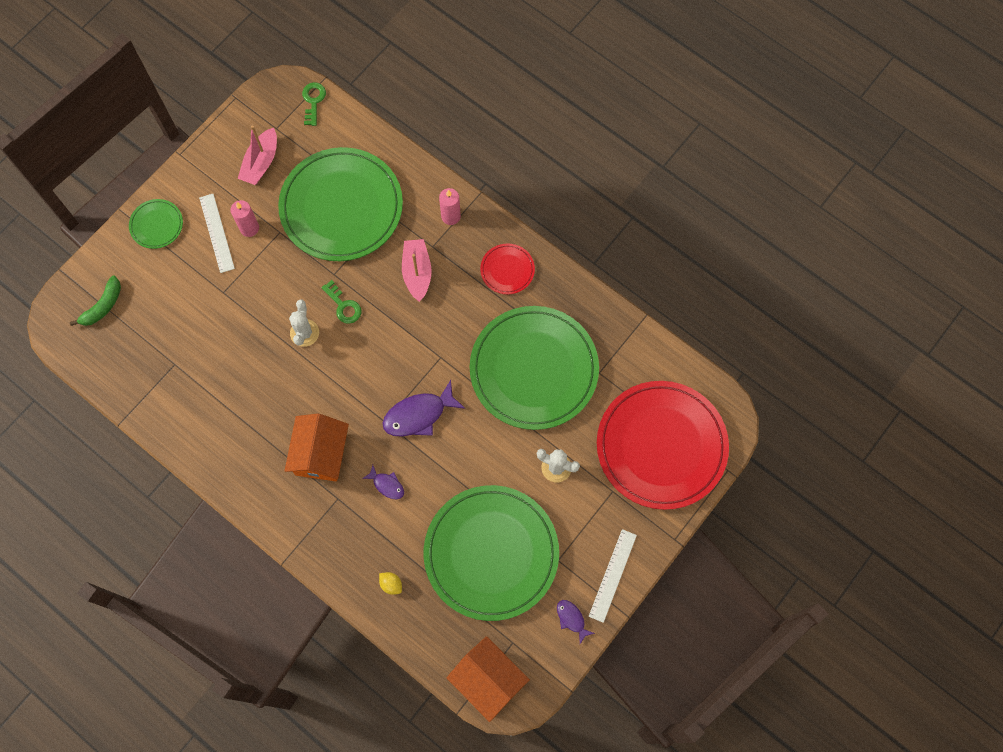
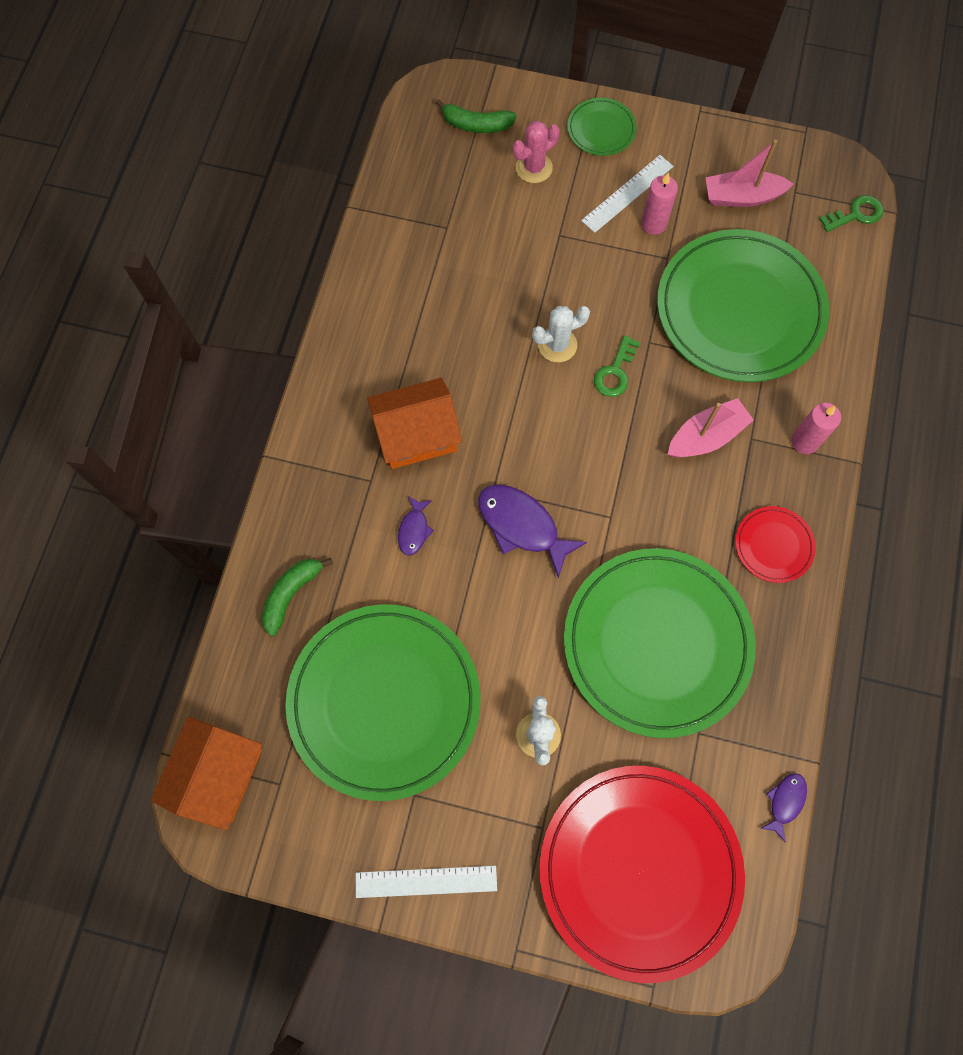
camera: 65 degrees right, 0 degrees up
yellow lemon [379,572,402,595] -> green banana [261,558,333,636]
purple fish [557,600,595,644] -> purple fish moved to [760,773,807,842]
none -> pink cactus [513,121,560,183]

